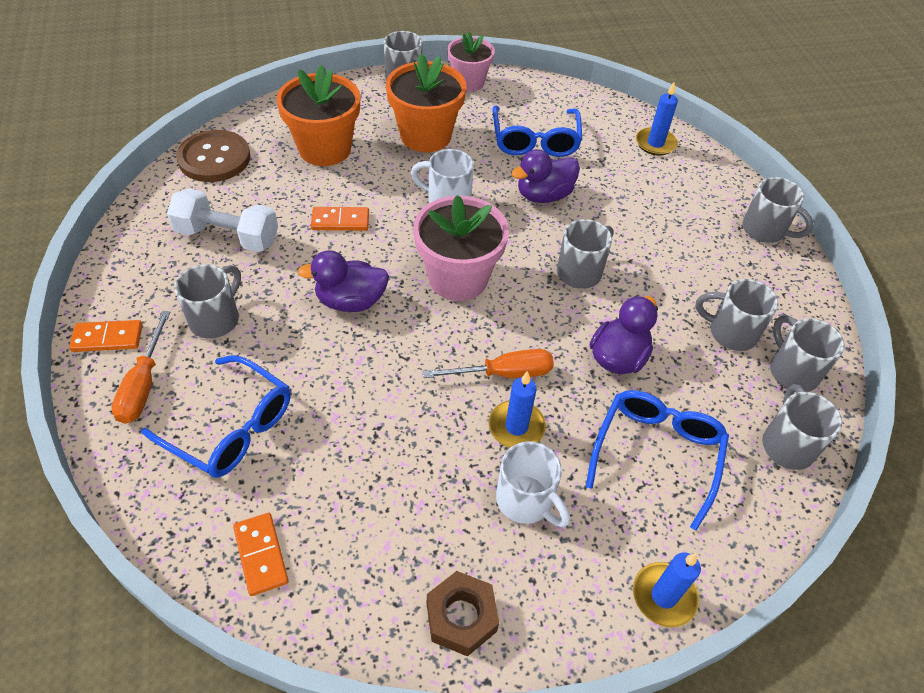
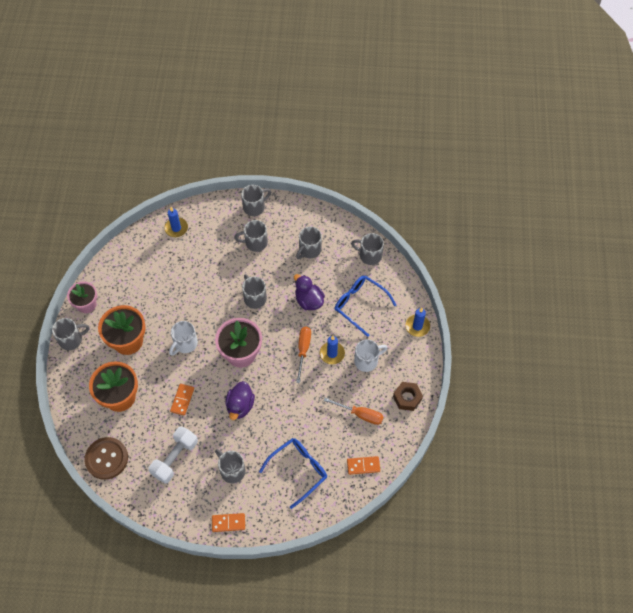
camera: 70 degrees left, 10 degrees up
orange domino [69,320,143,352] -> orange domino turned 75 degrees clockwise [212,513,245,532]
orange screwdriver [111,311,170,424] -> orange screwdriver moved to [323,398,383,425]
blue glasses [492,106,582,157] -> none
purple duck [511,149,580,203] -> none
grey mug [770,315,845,392] -> grey mug moved to [234,220,268,252]

